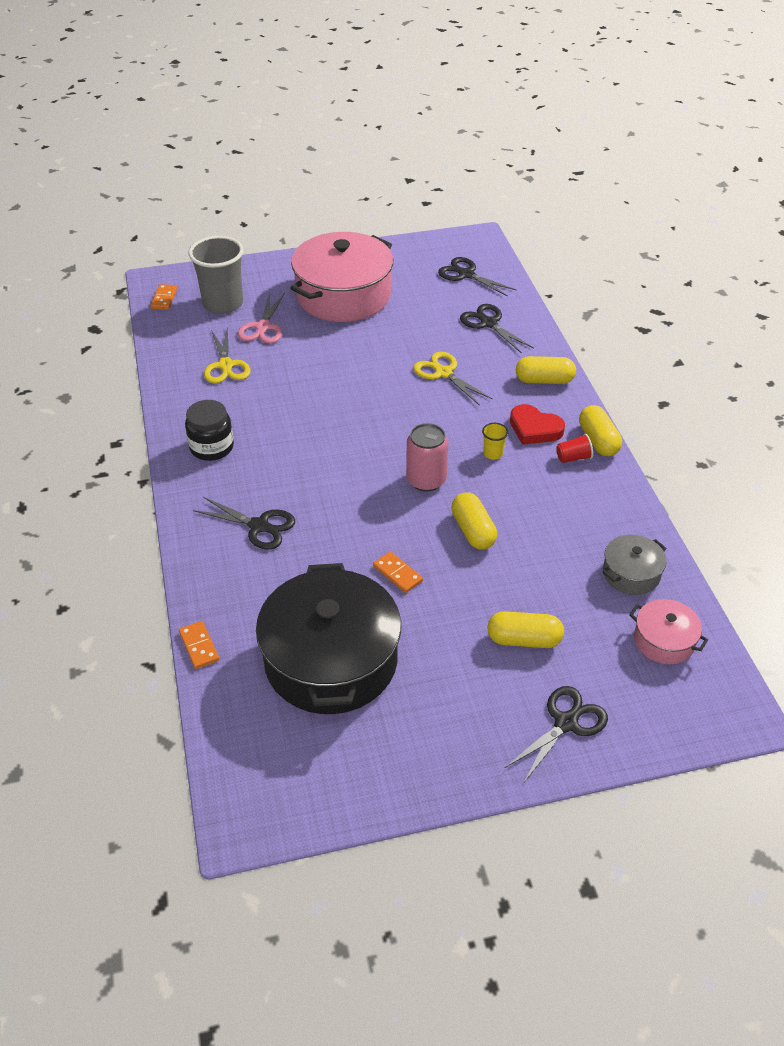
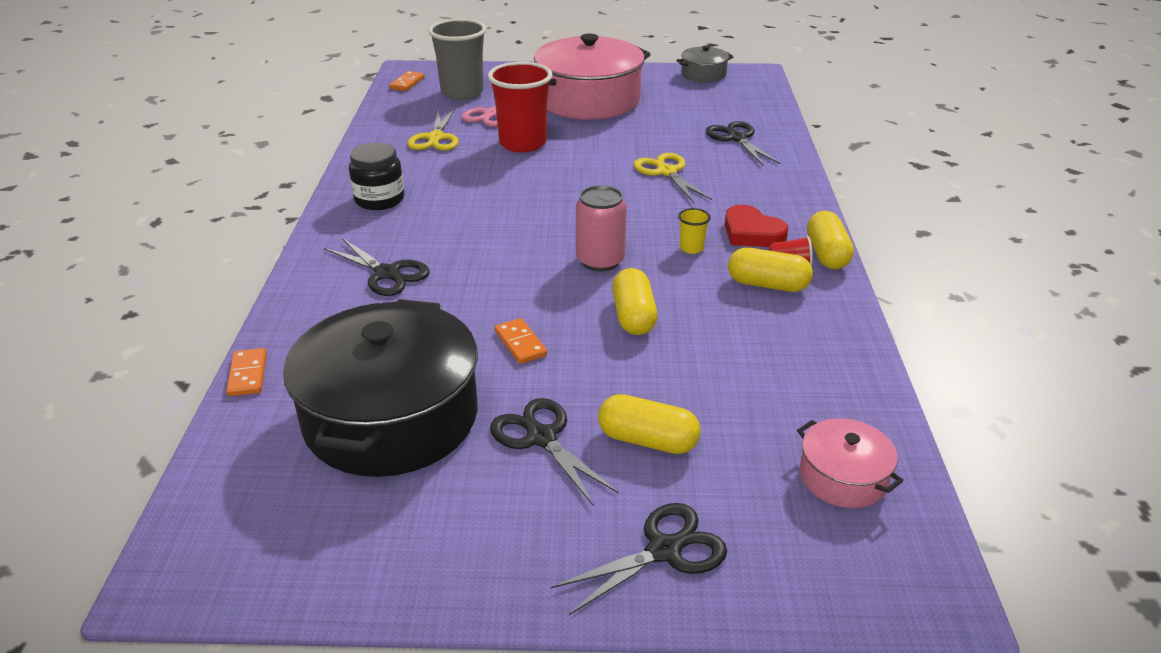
camera: 15 degrees right, 10 degrees down
black scissors [438,257,516,297] -> black scissors moved to [490,398,619,506]
yellow capsule [516,356,576,384] -> yellow capsule moved to [728,248,813,292]
grey pot [603,535,667,595] -> grey pot moved to [676,46,733,82]
none -> red cup [488,62,553,152]

